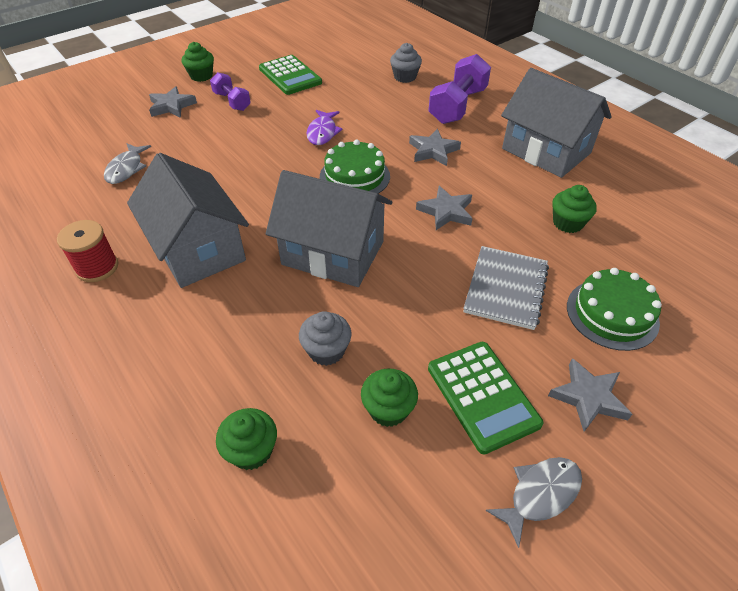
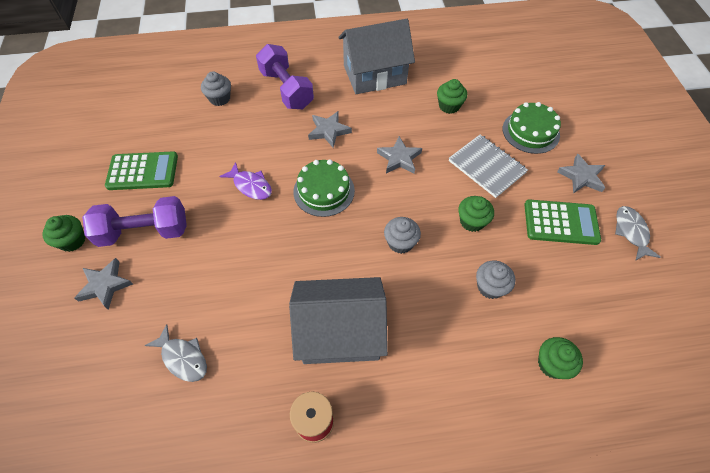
camera: 60 degrees left, 10 degrees up
purple dumbbell [210,72,251,111] -> purple dumbbell [82,196,187,247], size x1.69
grey house [266,170,392,287] -> grey cupcake [384,217,421,254]
green cupcake [361,368,418,427] -> green cupcake moved to [458,196,494,232]

